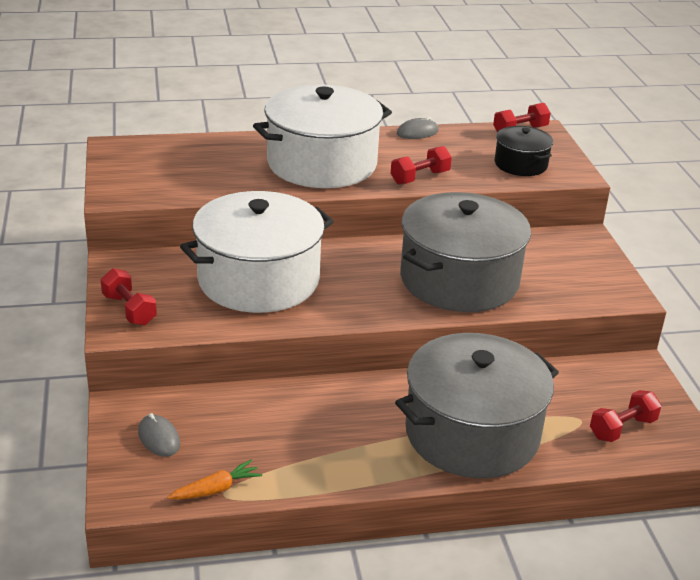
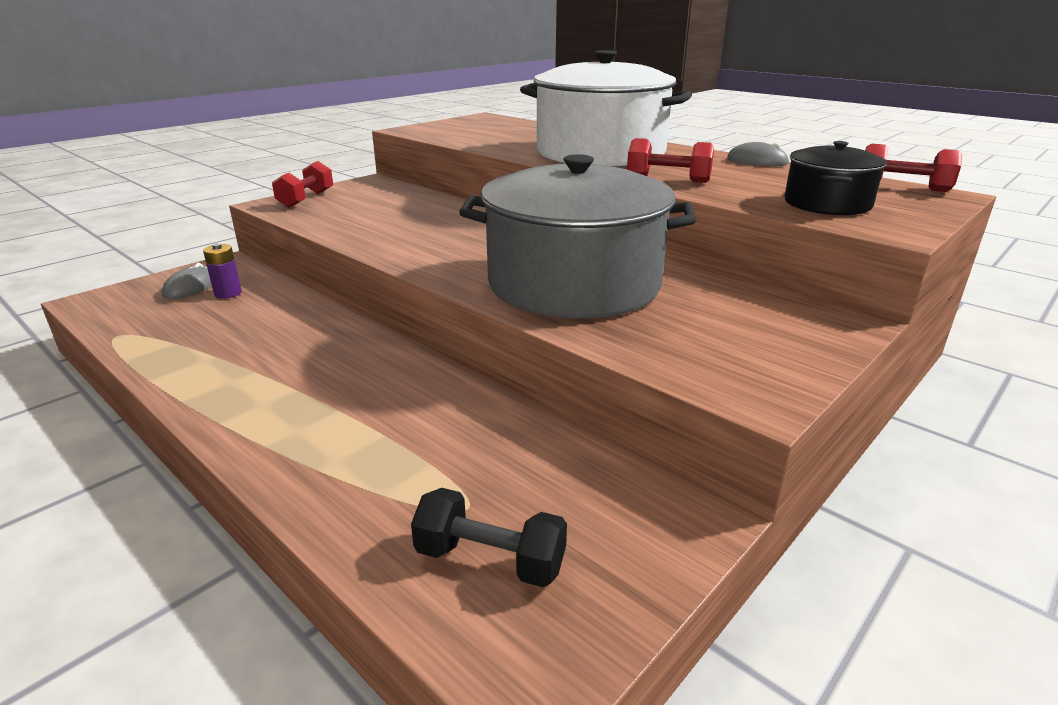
camera: 55 degrees right, 5 degrees down
orange carrot [167,460,262,499] -> none
white pot [180,191,334,313] -> none
grey pot [395,333,559,478] -> none
red dumbbell [590,390,662,442] -> black dumbbell [411,488,567,587]
none -> purple battery [203,243,242,299]

